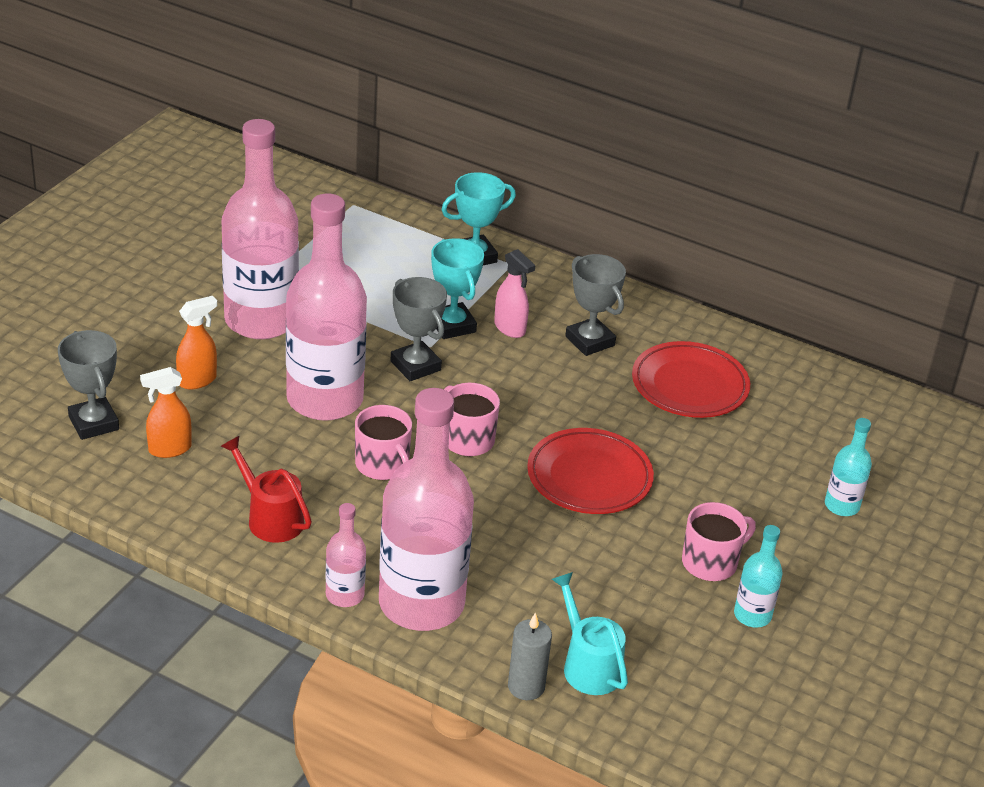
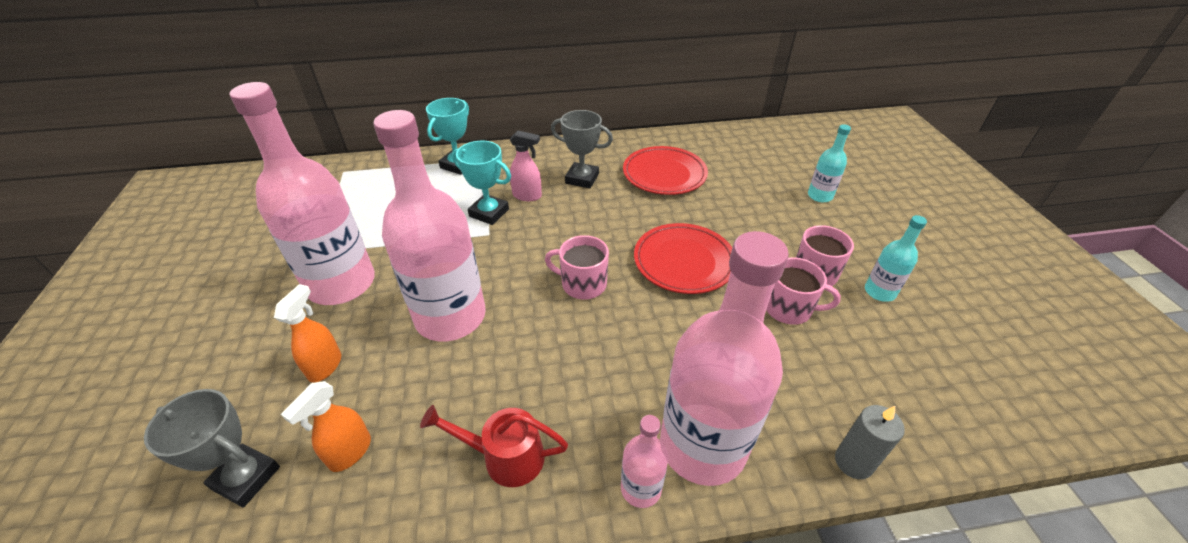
camera: 35 degrees left, 5 degrees up
pink mug [355,405,412,480] -> pink mug moved to [766,257,841,325]
grey trophy [390,277,447,381] -> none
turquoise watering can [552,572,628,695] -> none

